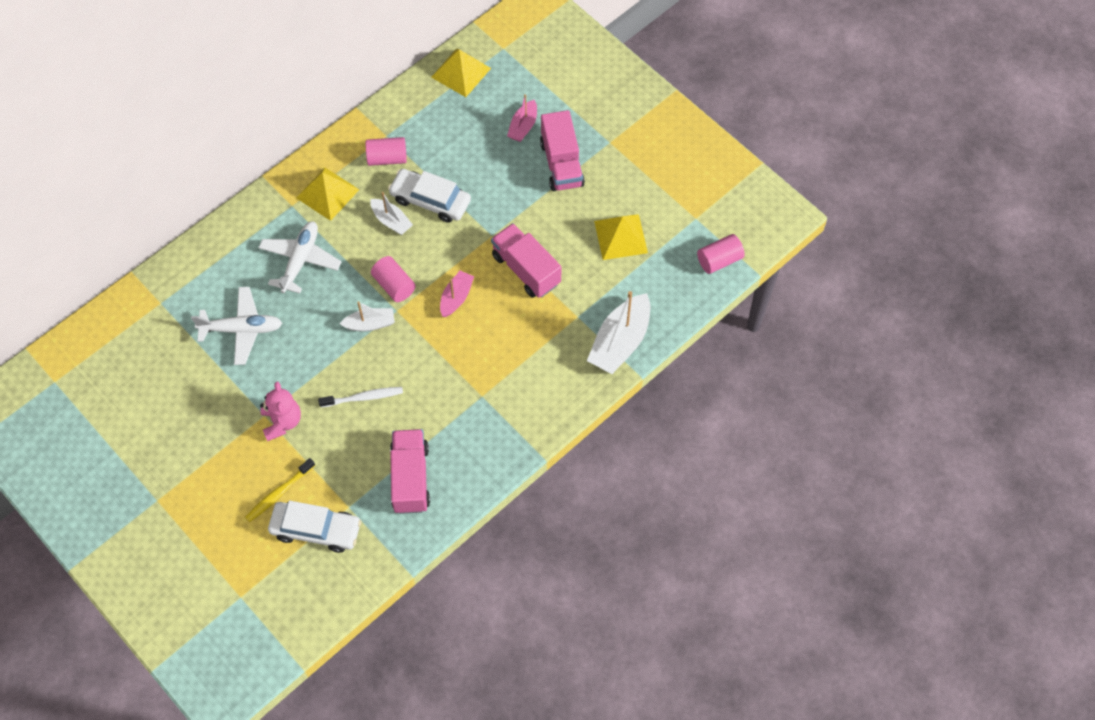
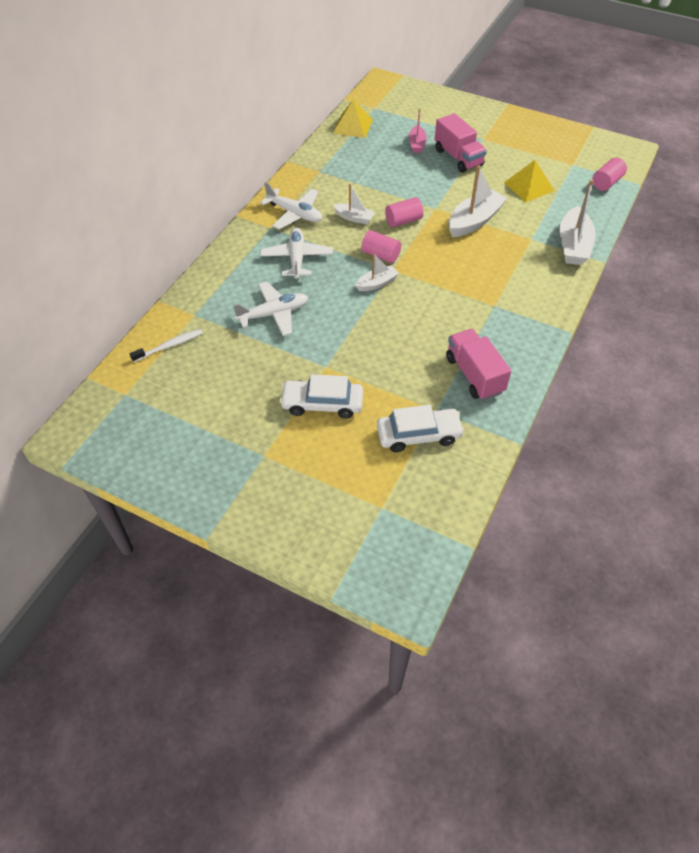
camera: 20 degrees left, 10 degrees down
yellow toothbrush [245,458,315,522] -> none
pink teddy bear [260,382,301,441] -> none
yellow pyramid [296,168,359,221] -> white plane [260,182,322,229]
white toothbrush [318,387,403,408] -> white toothbrush moved to [130,329,203,362]
pink cylinder [366,137,407,166] -> pink cylinder moved to [385,197,423,227]
white car [388,169,471,223] -> white car moved to [279,374,363,419]
pink boat [440,271,474,317] -> none
pink truck [491,223,561,298] -> white boat [448,165,508,237]

